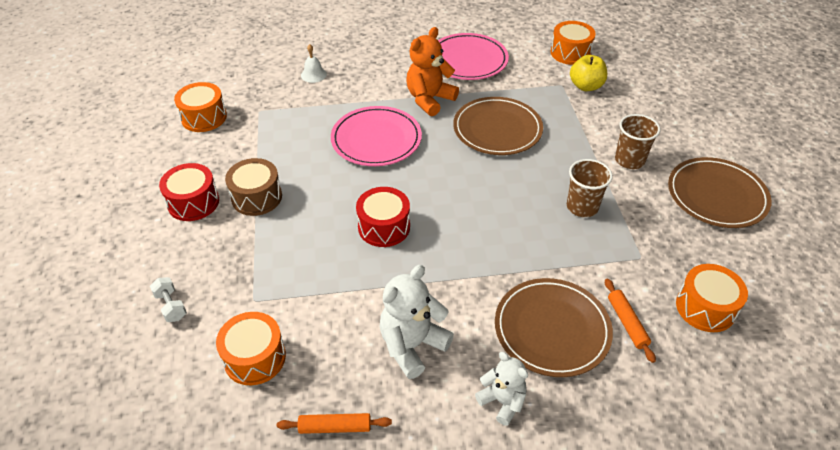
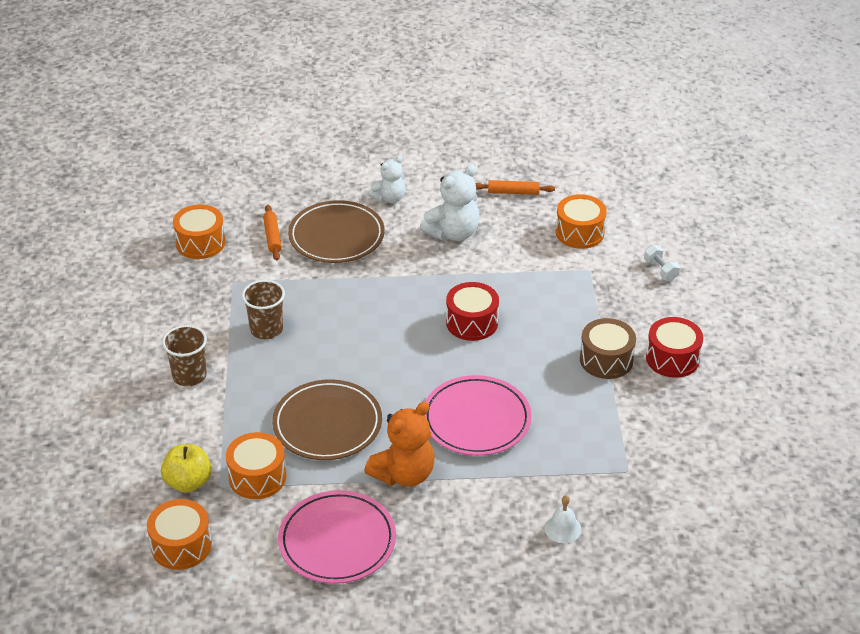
camera: 175 degrees left, 5 degrees down
orange drum [174,82,227,132] -> orange drum moved to [226,432,287,499]
white teddy bear [475,352,528,426] -> white teddy bear turned 90 degrees counterclockwise [369,156,405,203]
brown plate [668,157,771,228] -> none

